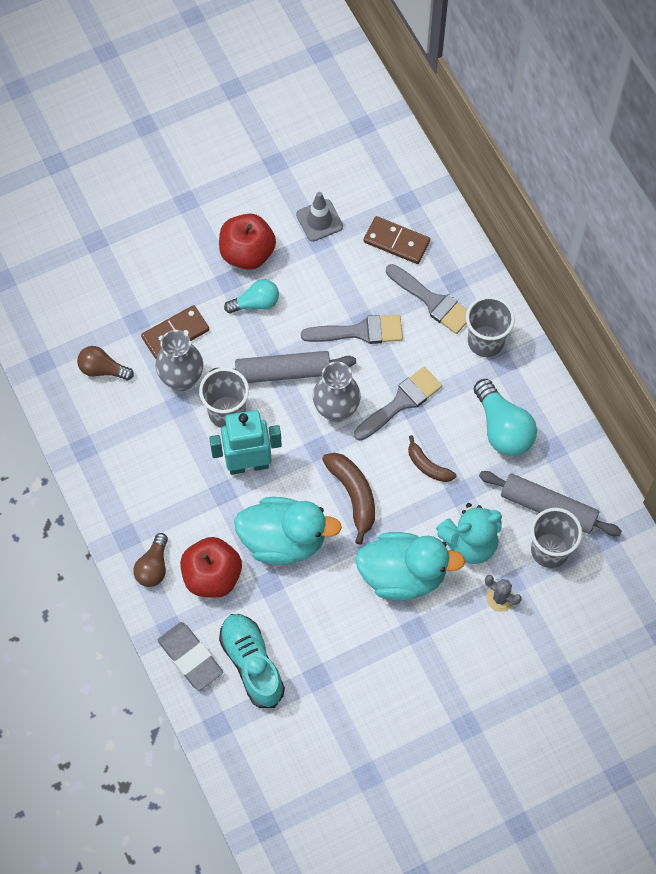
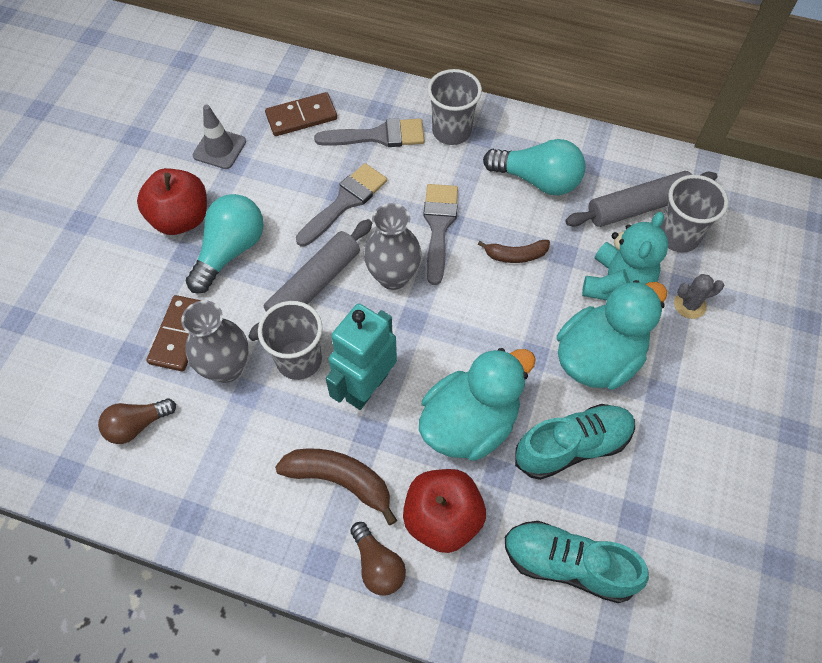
camera: 45 degrees left, 5 degrees down
grey eraser [158,622,223,691] -> none
turquoise light bulb [224,279,279,313] -> turquoise light bulb [186,194,263,294], size x1.59
brown banana [322,453,375,545] -> brown banana moved to [275,448,397,525]
none -> turquoise shoe [515,404,635,480]

